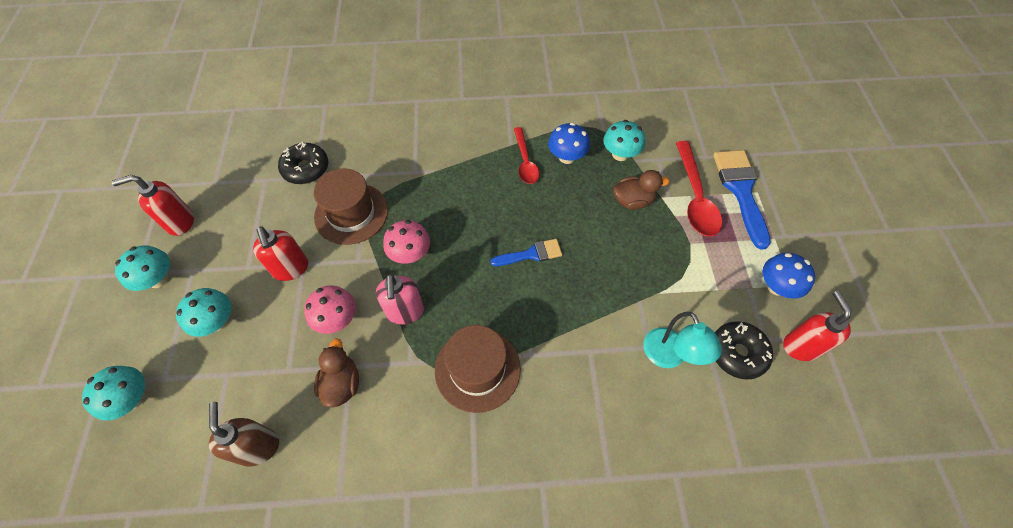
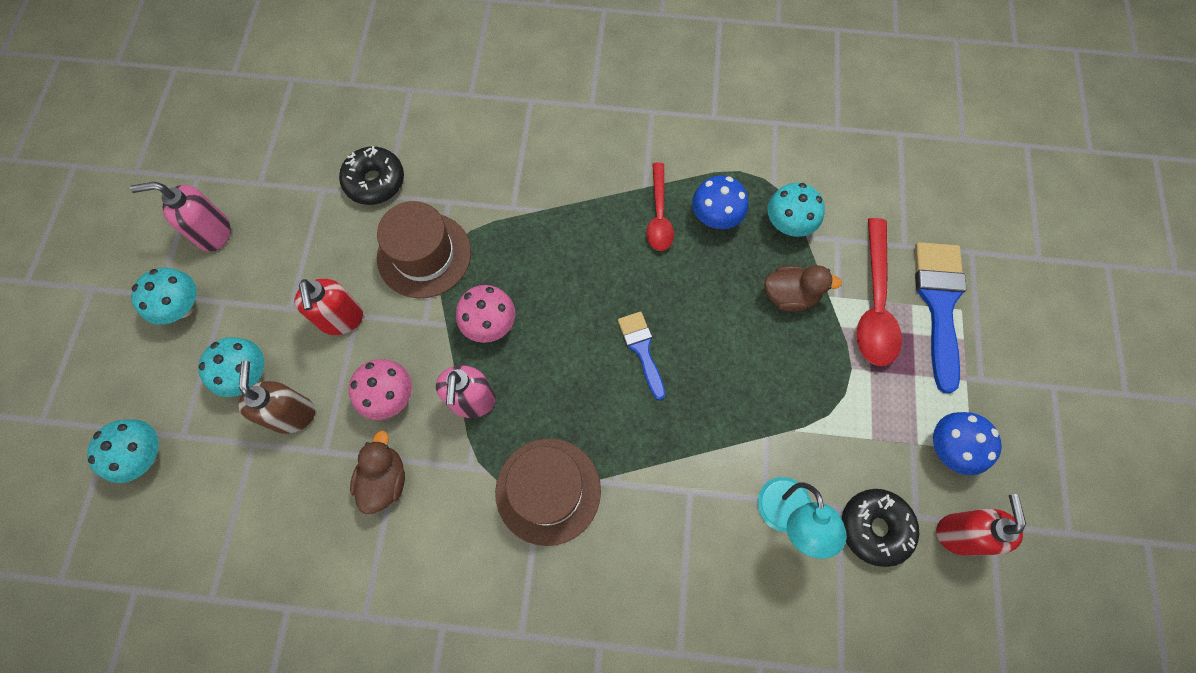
camera: 10 degrees right, 10 degrees up
red soap dispenser [111,175,194,236] -> pink soap dispenser [130,182,231,252]
brown soap dispenser [209,402,279,467] -> brown soap dispenser moved to [238,361,315,434]
blue brush [490,239,562,266] -> blue brush turned 105 degrees counterclockwise [618,312,665,400]

